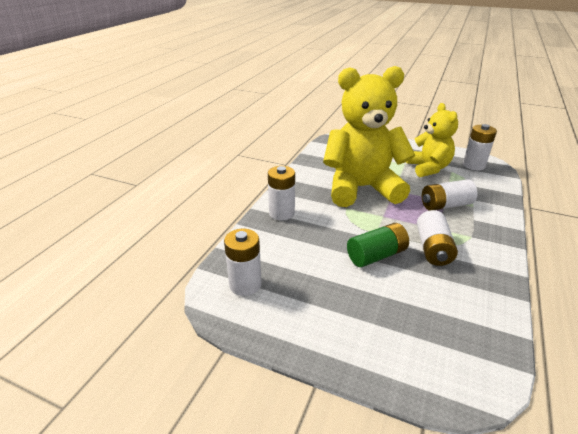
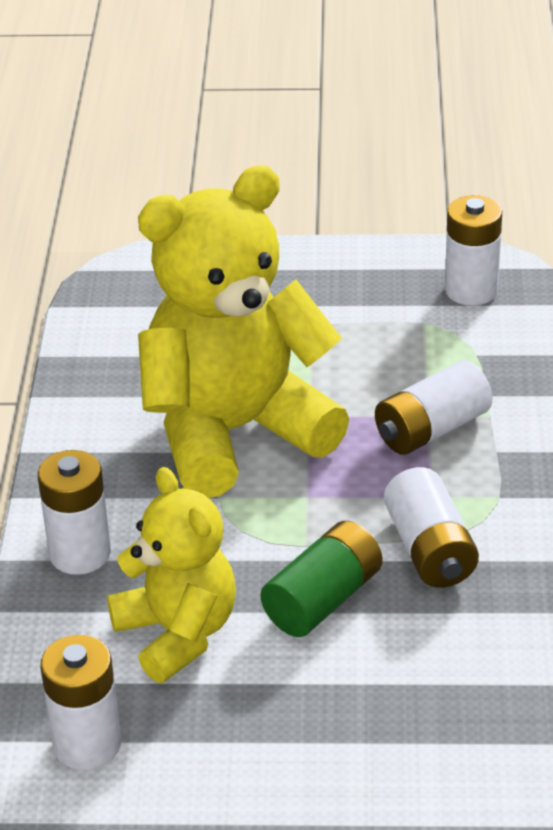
camera: 20 degrees left, 5 degrees up
yellow teddy bear [406,103,458,177] -> yellow teddy bear moved to [107,467,236,683]

